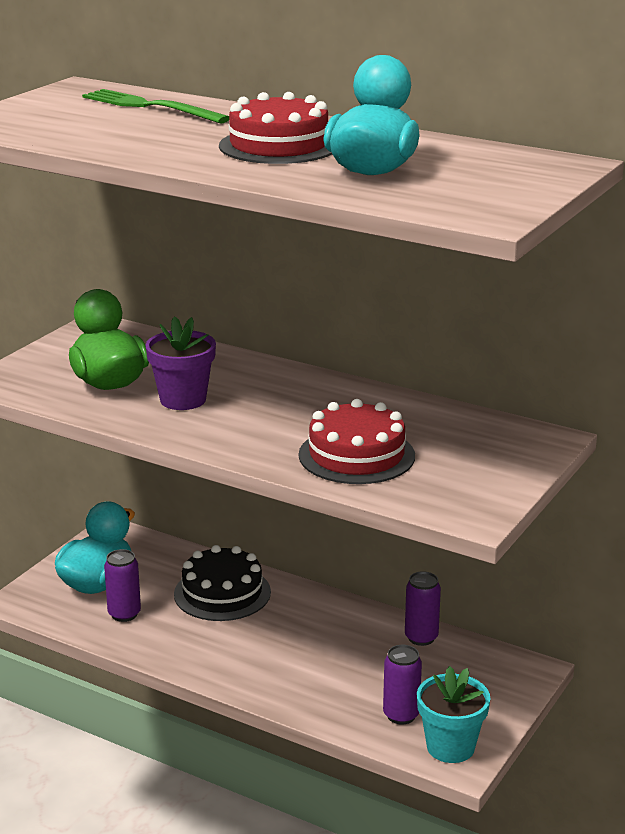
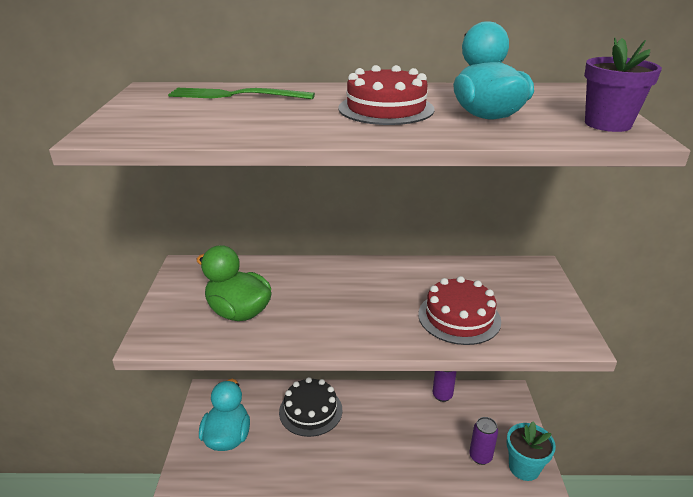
camera: 30 degrees left, 5 degrees up
purple can [104,549,141,622] -> none
purple flower pot [145,316,216,410] -> purple flower pot moved to [584,37,662,132]

